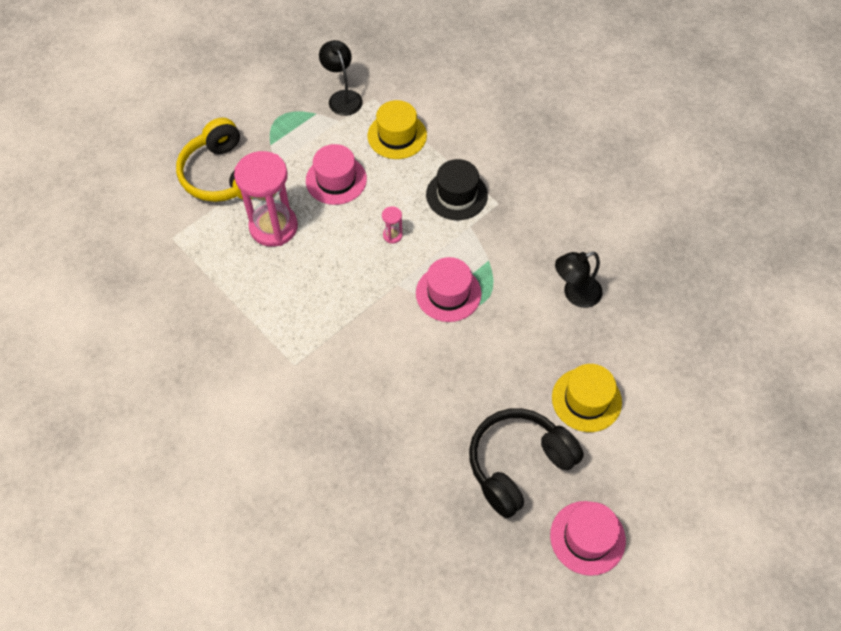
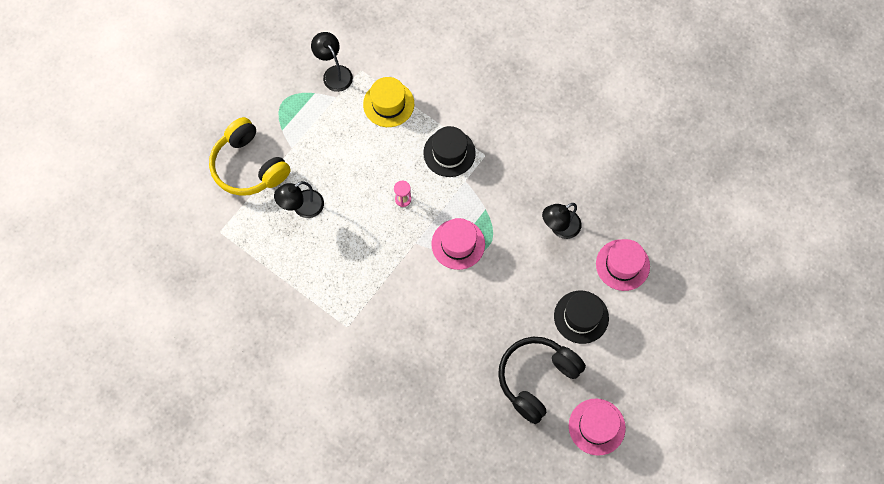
camera: 10 degrees left, 10 degrees up
pink hourglass [234,151,298,247] -> black lamp [274,181,324,218]
pink hat [306,144,367,205] -> pink hat moved to [596,239,650,291]
yellow hat [552,364,622,432] -> black hat [554,291,609,344]

